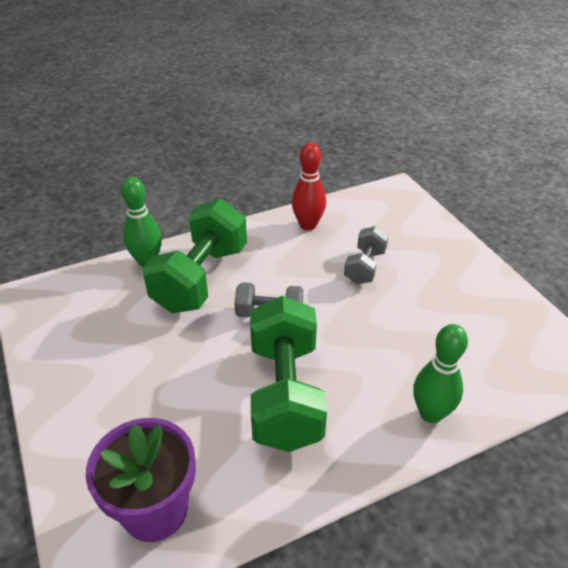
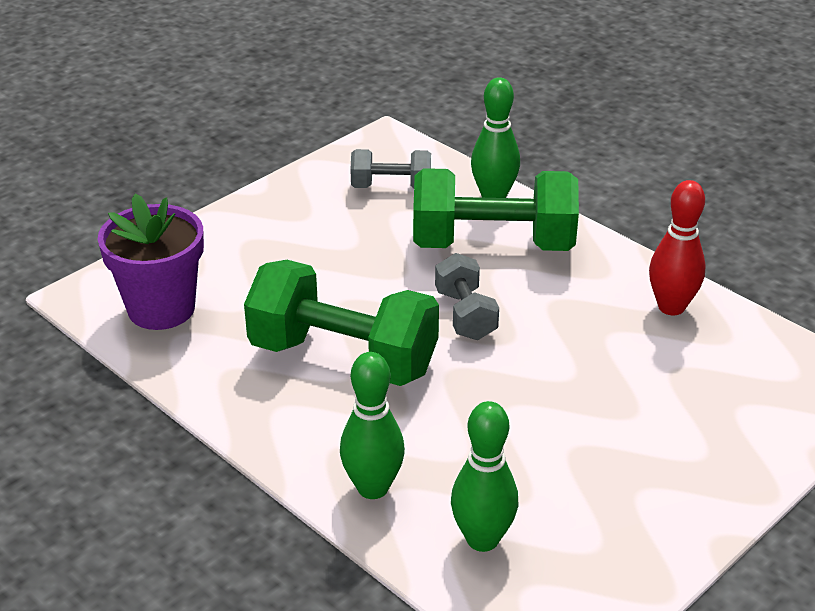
camera: 70 degrees right, 5 degrees down
green dumbbell [250,296,327,452] -> green dumbbell turned 45 degrees clockwise [244,260,439,386]
grey dumbbell [344,226,388,284] -> grey dumbbell moved to [350,149,431,188]
none -> green bowling pin [451,401,518,552]

